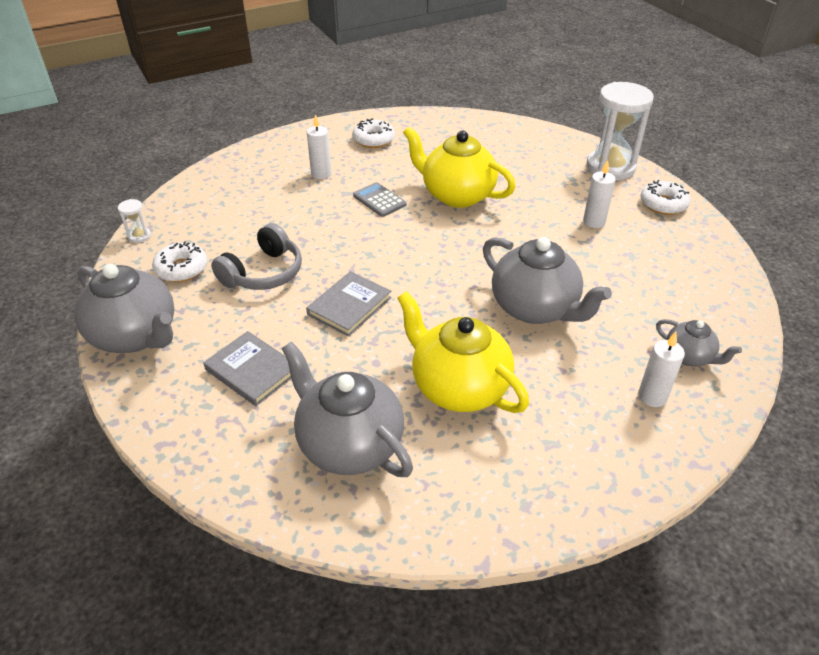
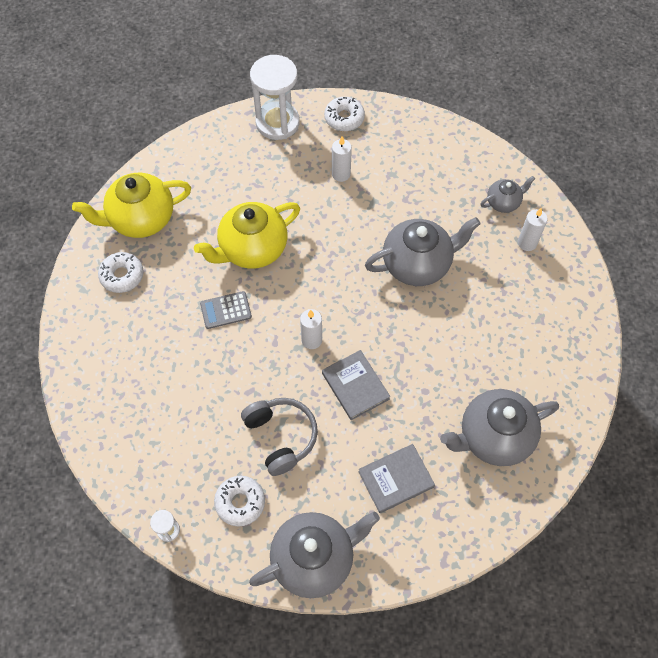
camera: 65 degrees left, 20 degrees up
white candle [307,114,331,179] -> white candle moved to [300,309,322,349]
yellow teapot [397,291,529,413] -> yellow teapot moved to [72,173,191,238]

